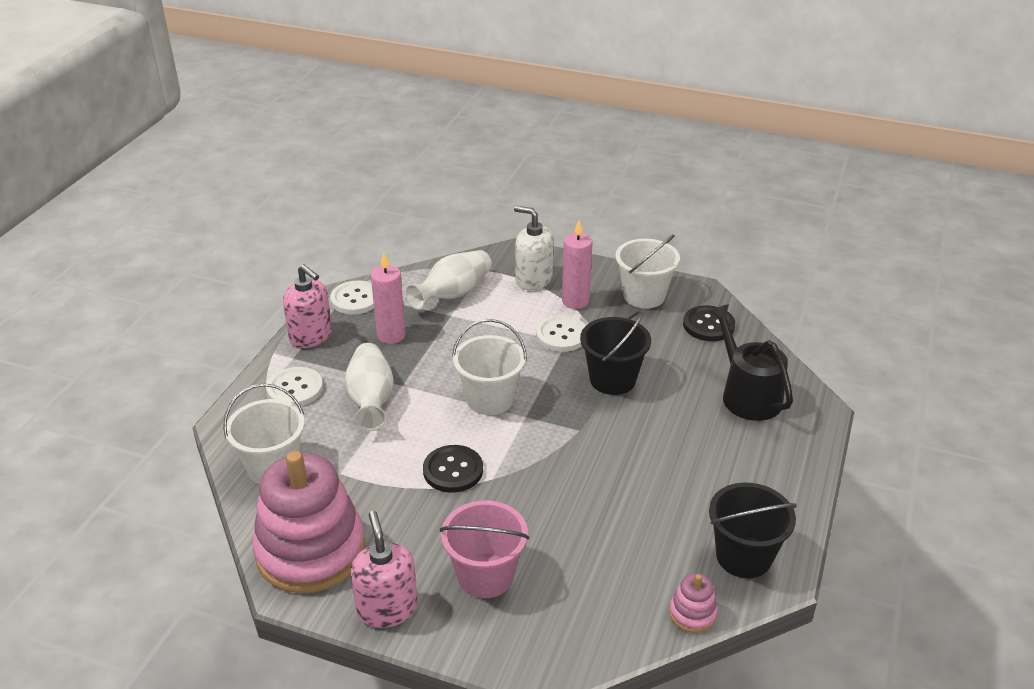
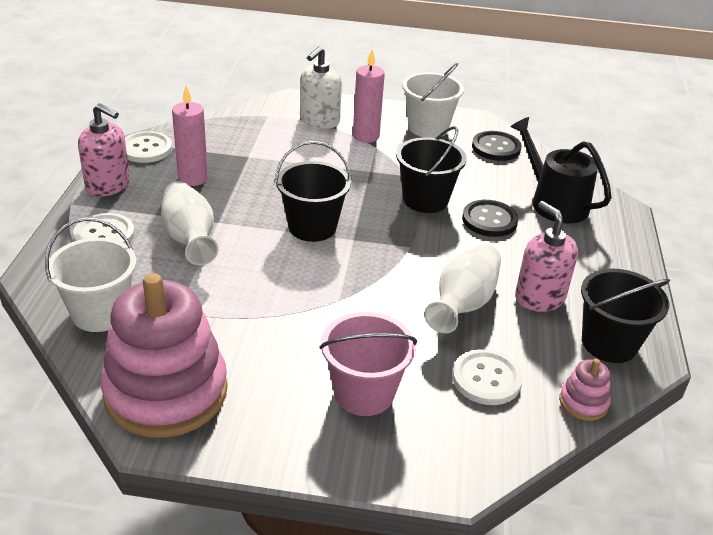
camera: 15 degrees left, 0 degrees up
pink soap dispenser [351,511,418,628] -> pink soap dispenser moved to [515,201,578,312]
white vase [405,250,492,310] -> white vase moved to [424,244,501,334]
black button [423,445,483,493] -> black button moved to [462,200,518,237]
white bucket [452,319,527,415] -> black bucket [275,141,352,242]
white soap dispenser [514,206,553,290] -> white soap dispenser turned 75 degrees counterclockwise [300,46,342,129]
white button [536,315,586,352] -> white button moved to [452,349,523,405]

